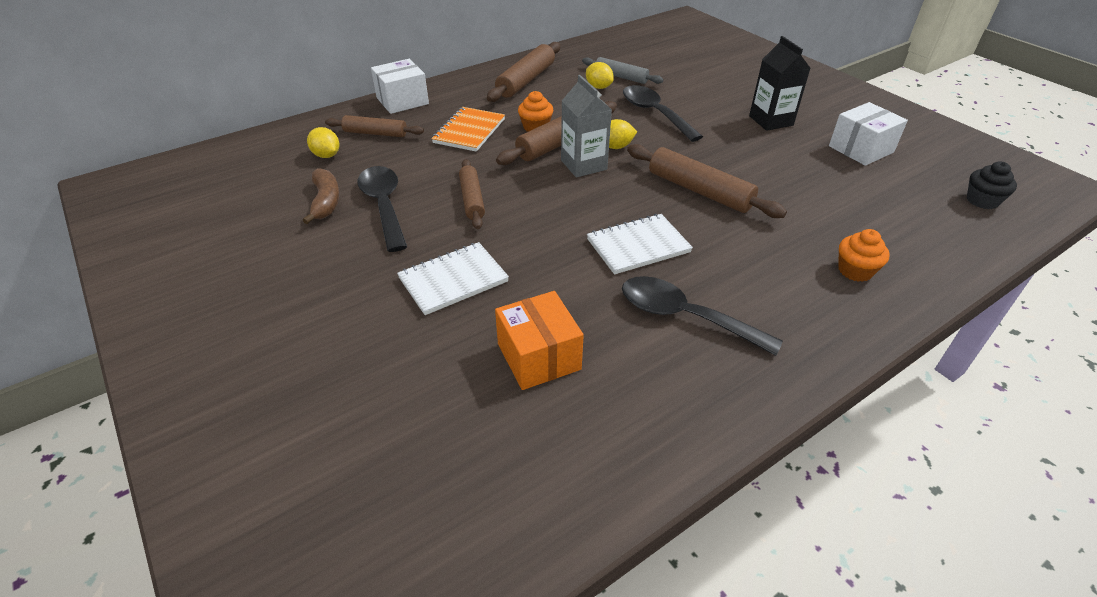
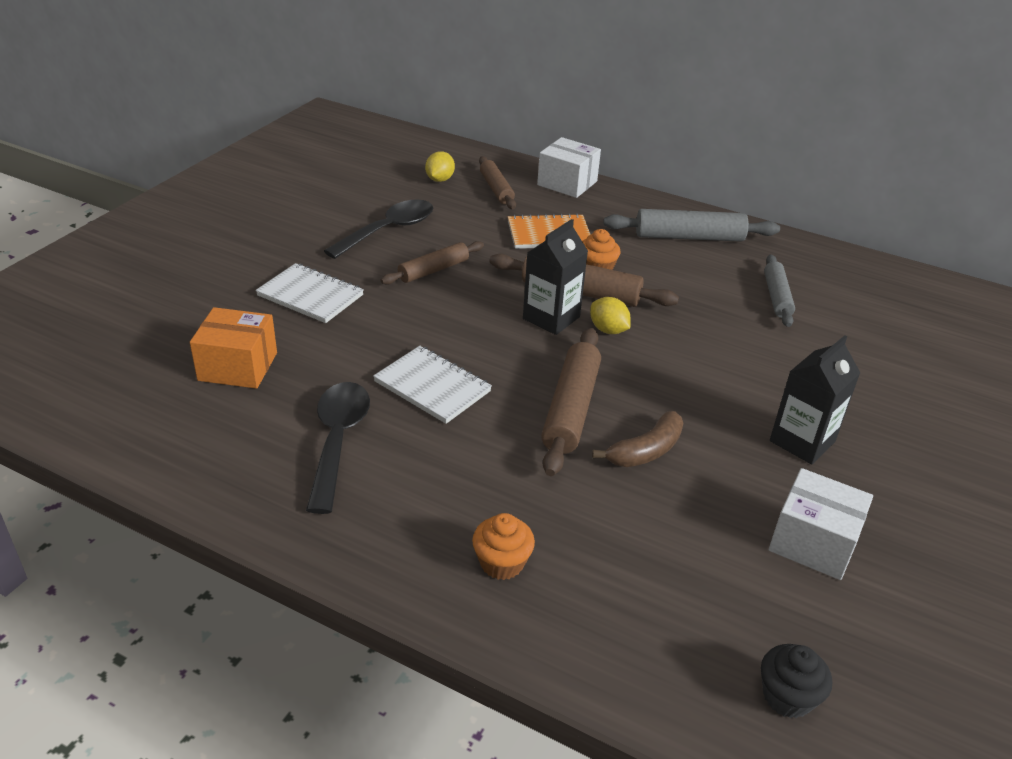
camera: 60 degrees right, 5 degrees down
brown banana [303,168,340,224] -> brown banana moved to [592,411,683,467]
brown rolling pin [487,42,560,102] -> grey rolling pin [603,209,780,242]
orange box [495,291,584,390] -> orange box turned 60 degrees clockwise [190,307,277,389]
grey carton [561,75,612,178] -> black carton [523,219,588,335]
yellow lemon [586,62,614,89] -> none
black spoon [623,85,703,142] -> none

